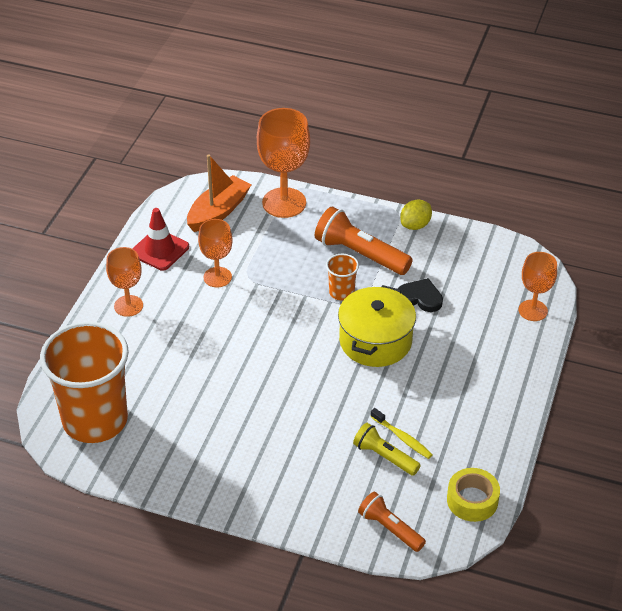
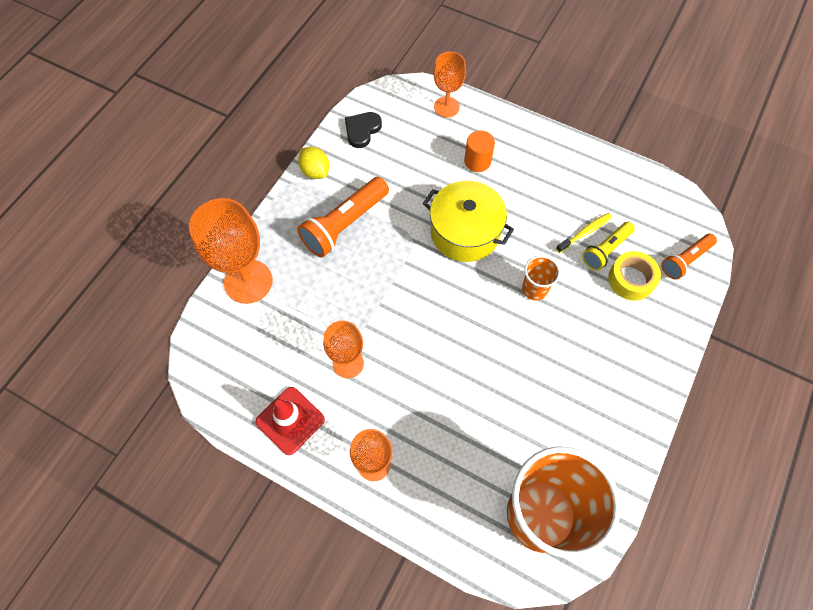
camera: 80 degrees left, 20 degrees up
orange boat [187,154,251,232] -> none
orange cup [326,254,359,301] -> orange cup moved to [522,256,560,300]
black heart [398,278,443,312] -> black heart moved to [345,112,382,148]
yellow tape [447,468,500,522] -> yellow tape moved to [608,251,661,301]
none -> orange cylinder [464,130,495,172]

